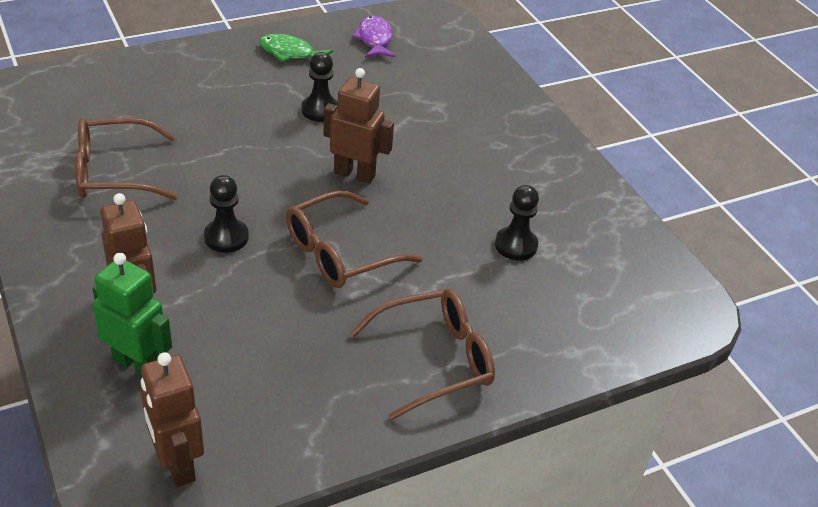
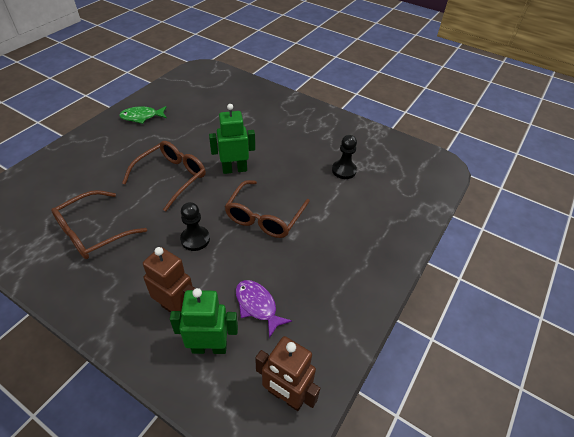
camera: 30 degrees left, 5 degrees up
black pawn [301,52,338,122] -> none
brown robot [323,68,394,184] -> green robot [209,104,255,174]
brown glasses [350,289,495,420] -> brown glasses moved to [122,141,206,211]
purple fish [352,16,396,58] -> purple fish moved to [236,280,292,338]

